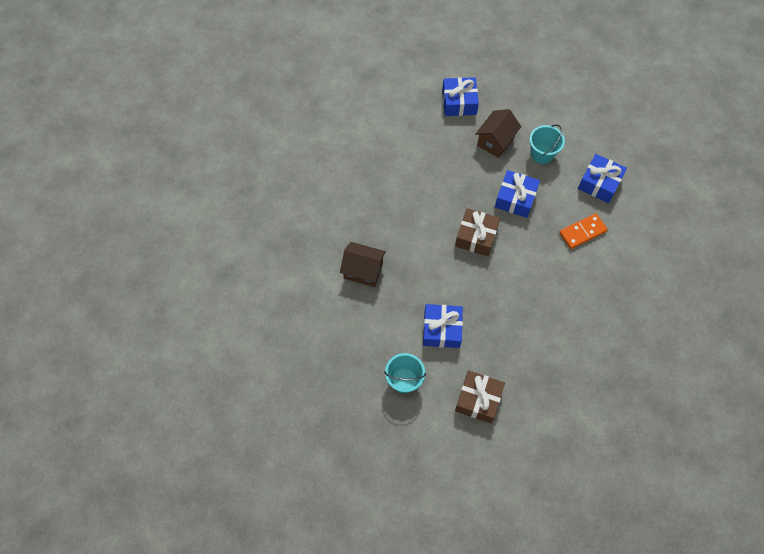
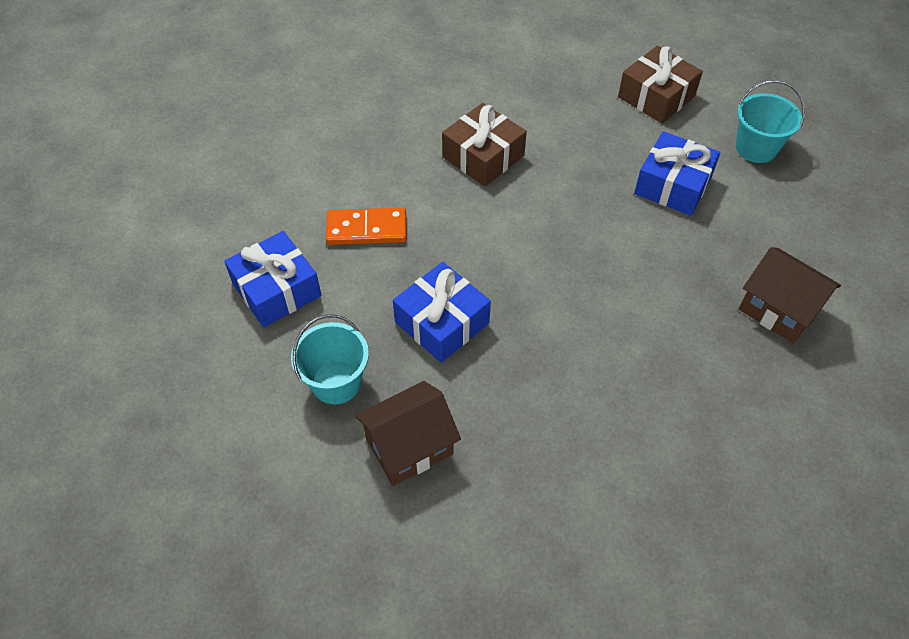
camera: 155 degrees left, 10 degrees down
blue gift [442,77,479,116] -> none
brown gift [455,208,500,256] -> brown gift moved to [442,103,527,187]

